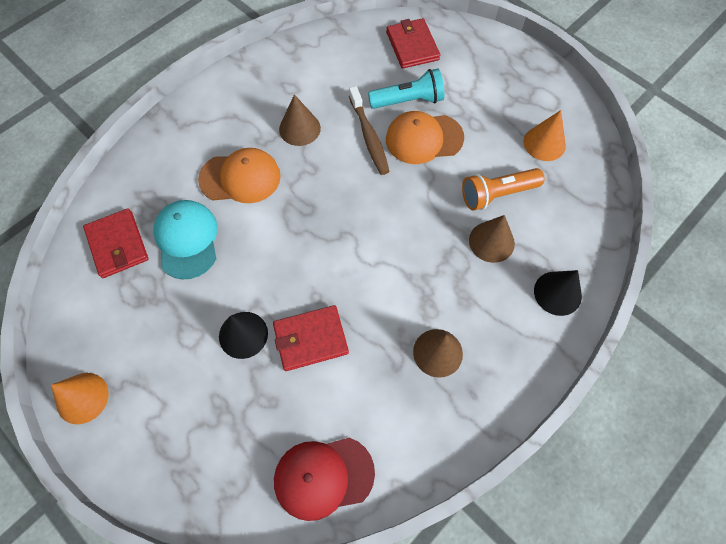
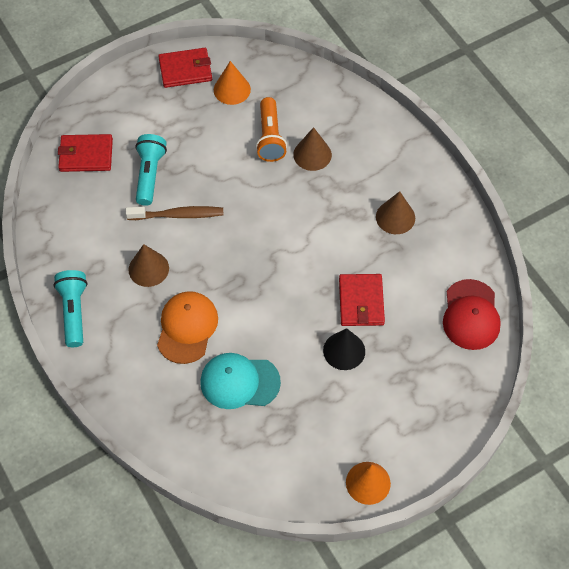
camera: 75 degrees left, 5 degrees down
red wallet [83,208,148,278] -> red wallet moved to [158,48,212,88]
orange cap [386,111,464,164] -> none
black cone [534,270,582,316] -> none
none -> turquoise flashlight [53,270,88,347]

